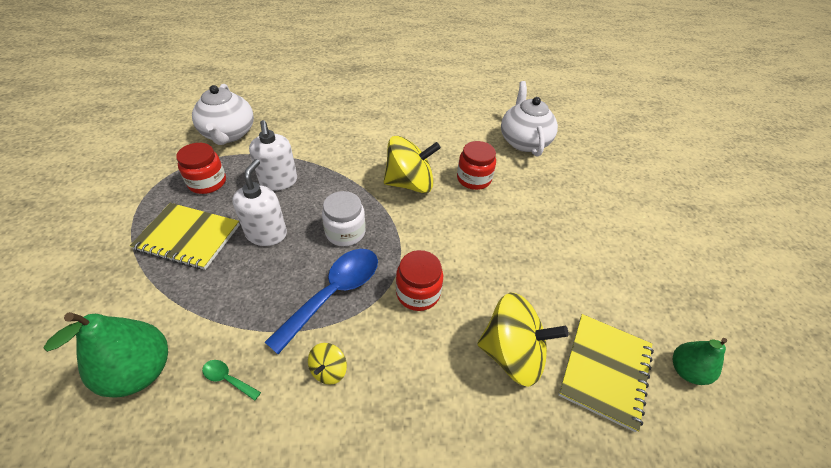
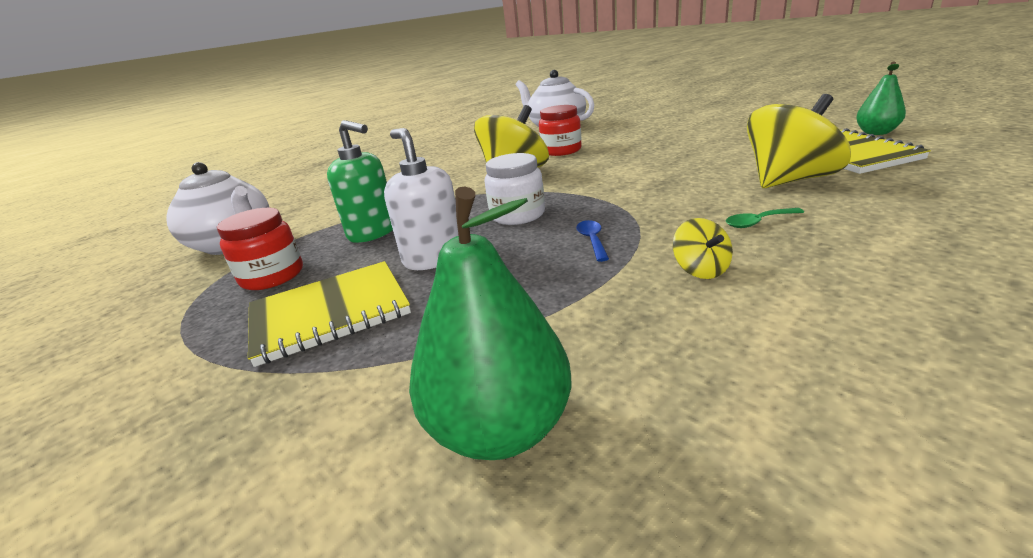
camera: 35 degrees left, 20 degrees down
green spoon [202,360,261,401] -> green spoon moved to [726,208,804,228]
white soap dispenser [249,120,297,191] -> green soap dispenser [327,120,393,243]
blue spoon [265,249,378,354] -> blue spoon [576,220,609,262], size x0.42
red jar [396,250,443,311] -> none

